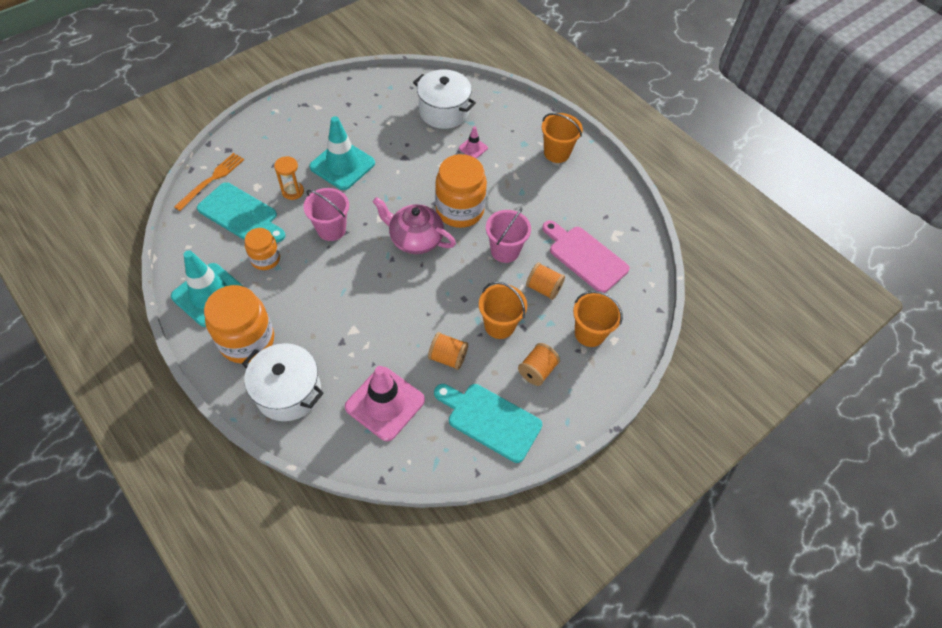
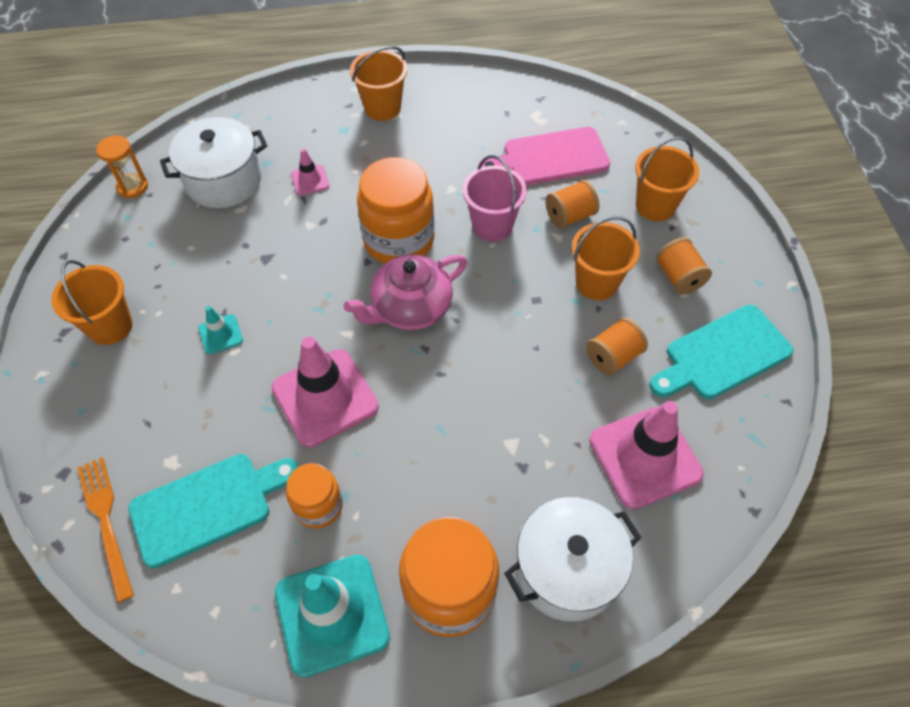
camera: 55 degrees left, 0 degrees up
orange hourglass [274,156,304,200] -> orange hourglass moved to [96,135,148,198]
pink bucket [303,188,349,241] -> pink traffic cone [271,337,379,447]
turquoise traffic cone [309,116,375,190] -> turquoise traffic cone [198,306,243,354], size x0.47
none -> orange bucket [52,260,133,345]

